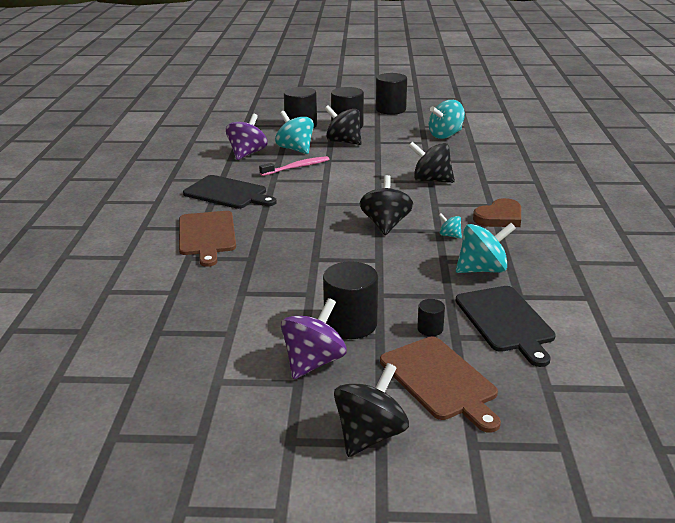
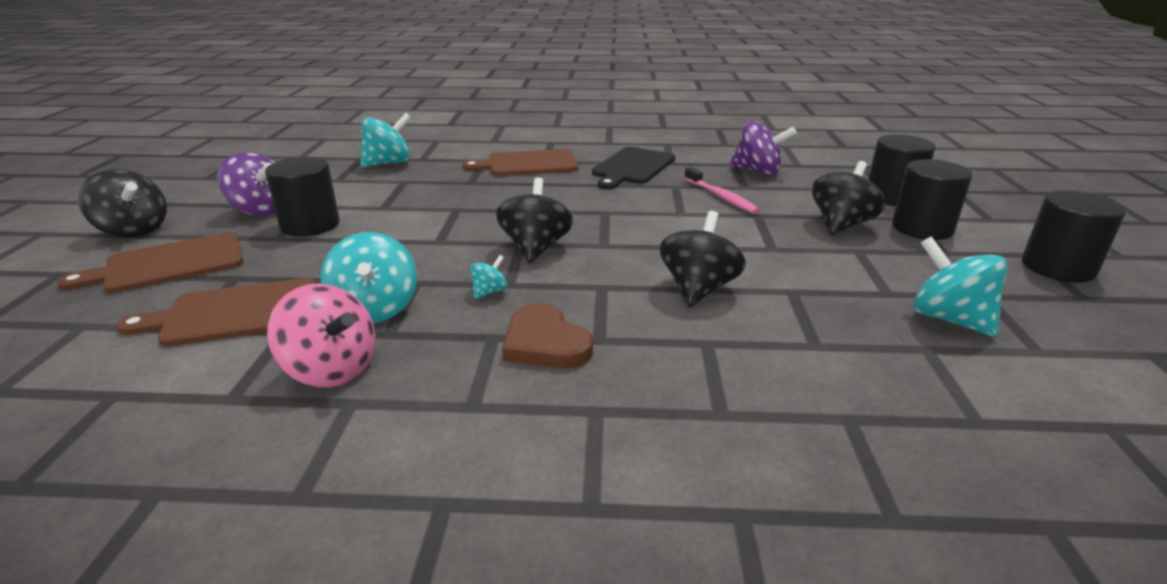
camera: 90 degrees right, 0 degrees up
turquoise spinning top [275,111,314,154] -> turquoise spinning top moved to [360,113,411,167]
black spinning top [360,175,413,235] -> black spinning top turned 90 degrees counterclockwise [496,177,573,263]
black cylinder [417,299,445,336] -> none
black cutting board [456,286,556,367] -> brown cutting board [116,278,316,347]
none -> pink spinning top [267,283,375,387]

